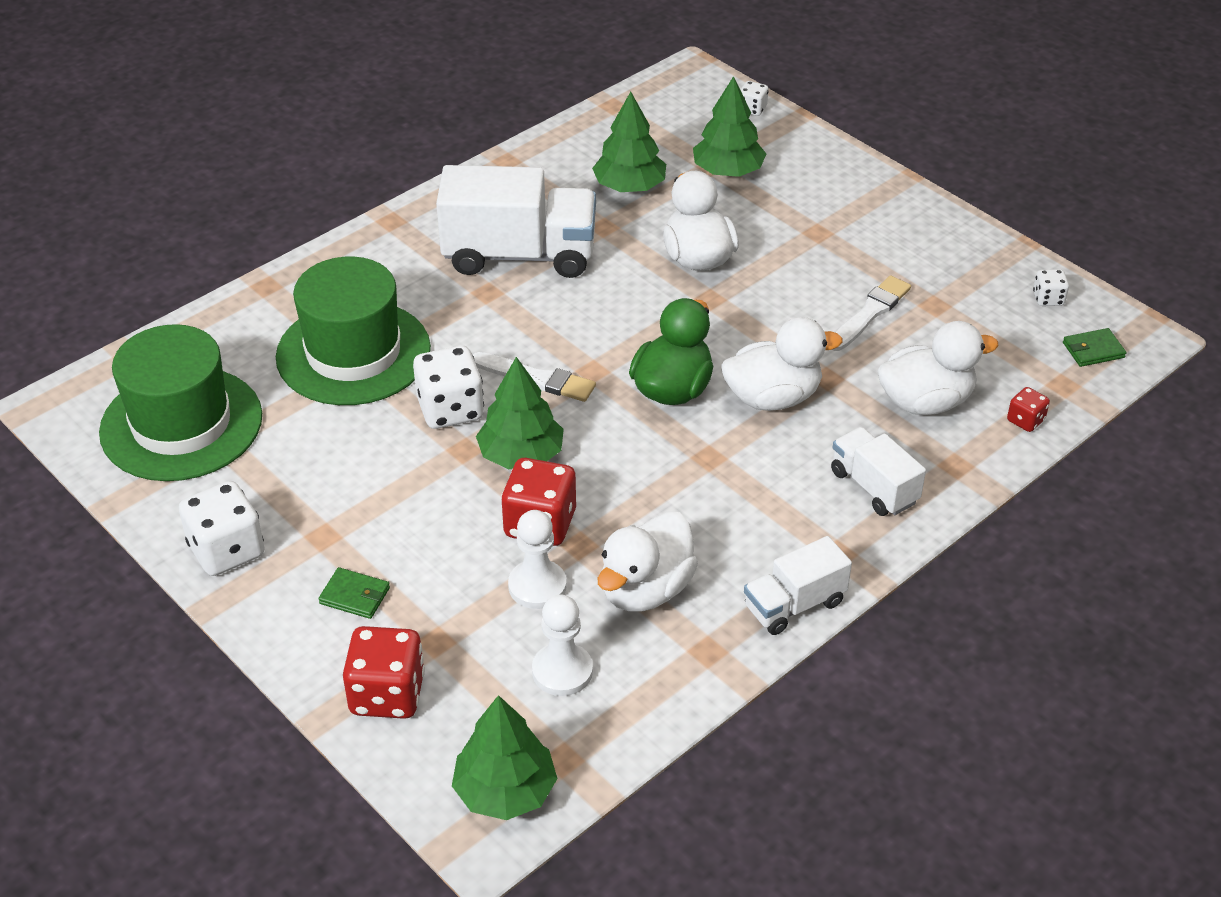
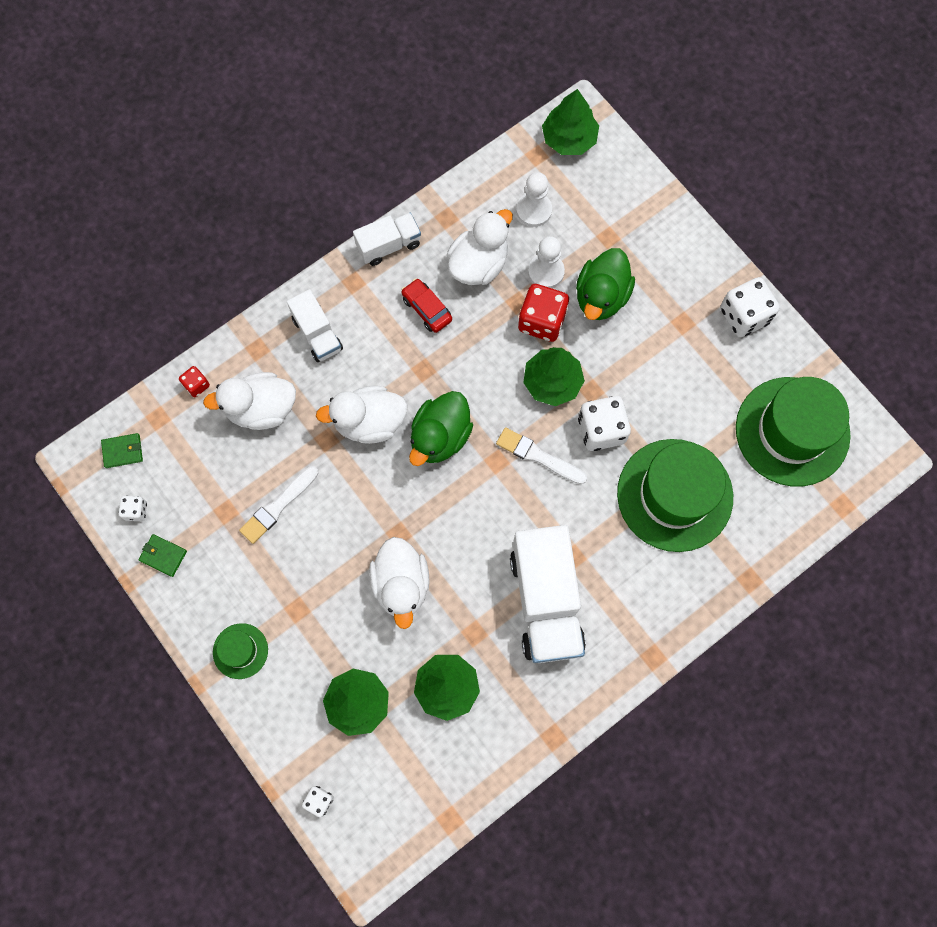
camera: 175 degrees left, 30 degrees up
green wallet [318,567,390,619] -> green wallet moved to [138,534,187,577]
red dice [343,626,425,719] -> none
white truck [436,165,596,278] -> white truck turned 105 degrees counterclockwise [510,525,586,663]
none -> green hat [213,623,268,679]
none -> red car [401,278,452,333]
none -> green duck [576,248,635,320]

